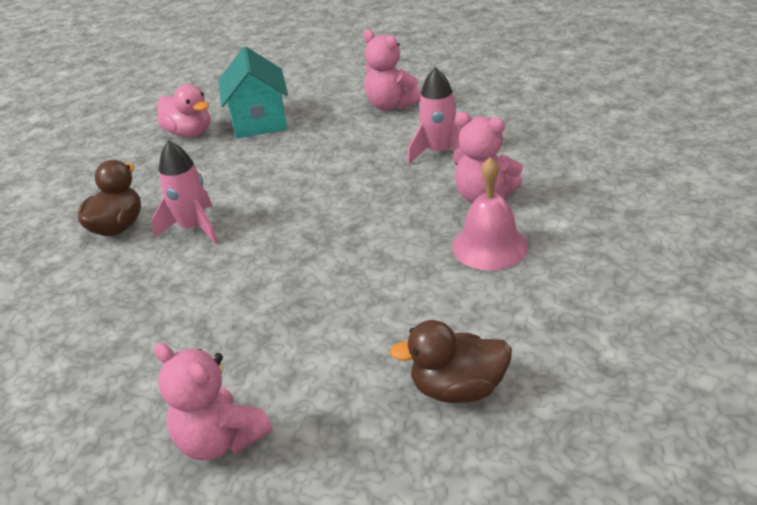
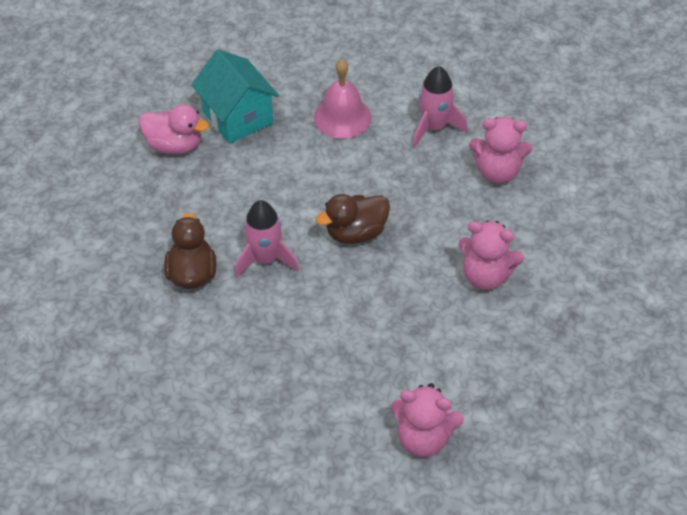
camera: 25 degrees left, 15 degrees up
pink teddy bear [363,30,421,111] -> pink teddy bear moved to [458,221,524,290]
brown duck [390,320,512,403] -> brown duck moved to [316,194,390,244]
pink bell [452,157,528,271] -> pink bell moved to [314,59,371,139]

